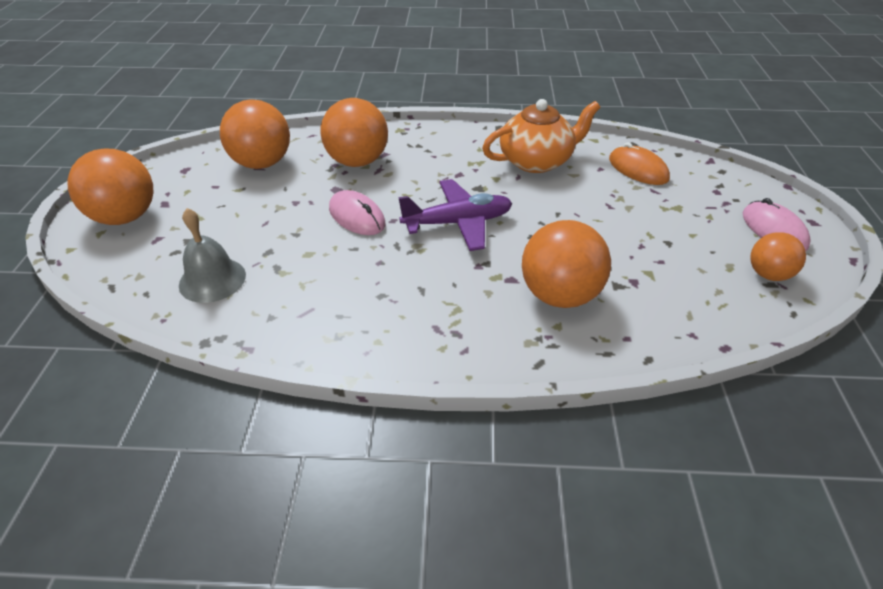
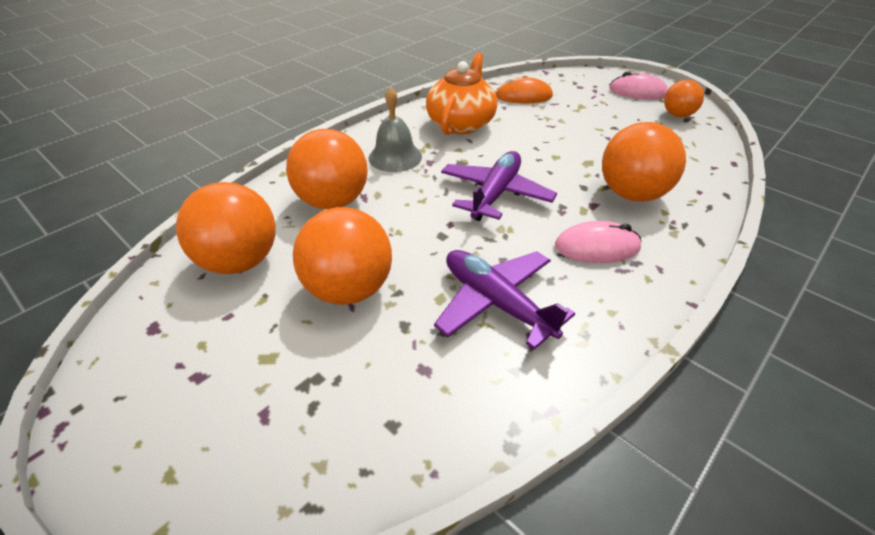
camera: 50 degrees left, 0 degrees up
orange ball [67,148,154,225] -> orange ball moved to [293,207,392,305]
grey bell [179,208,246,303] -> grey bell moved to [369,87,422,172]
pink mouse [329,190,385,235] -> pink mouse moved to [555,221,642,263]
none -> purple plane [434,250,575,350]

